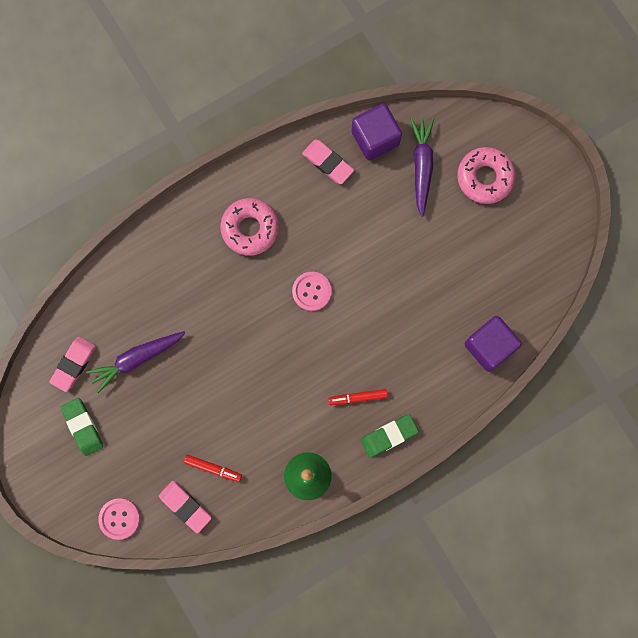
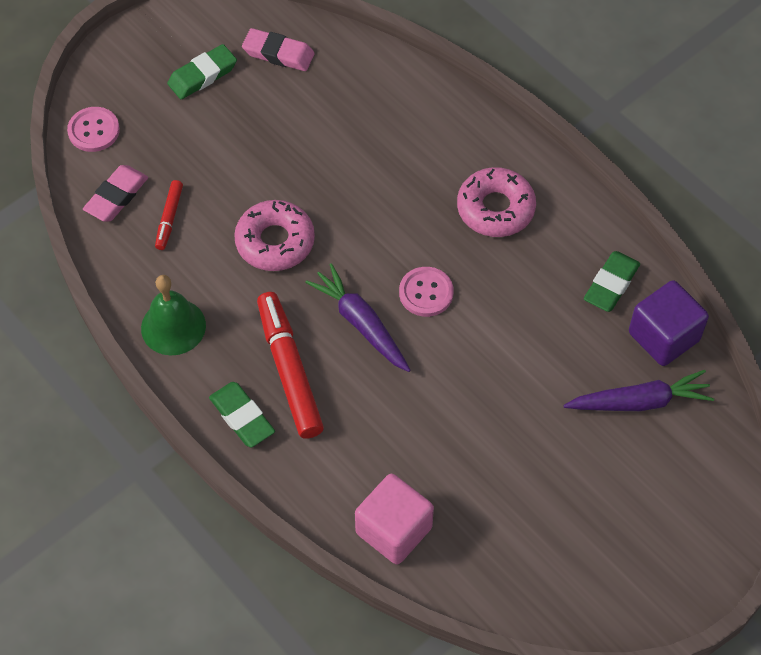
camera: 80 degrees right, 20 degrees down
purple carrot [86,331,185,393] -> purple carrot moved to [305,263,411,372]
pink eraser [302,139,354,184] -> green eraser [584,251,640,312]
red marker [328,389,388,405] -> red marker [257,292,324,439], size x1.96
pink donut [457,147,516,204] -> pink donut moved to [234,200,315,271]
purple cube [465,316,522,372] -> pink cube [355,474,434,564]

